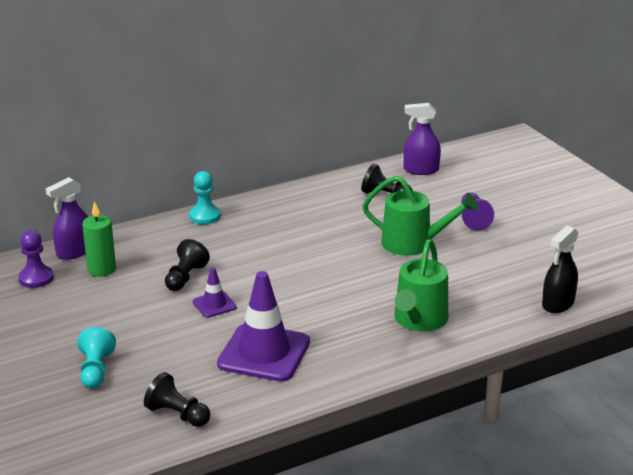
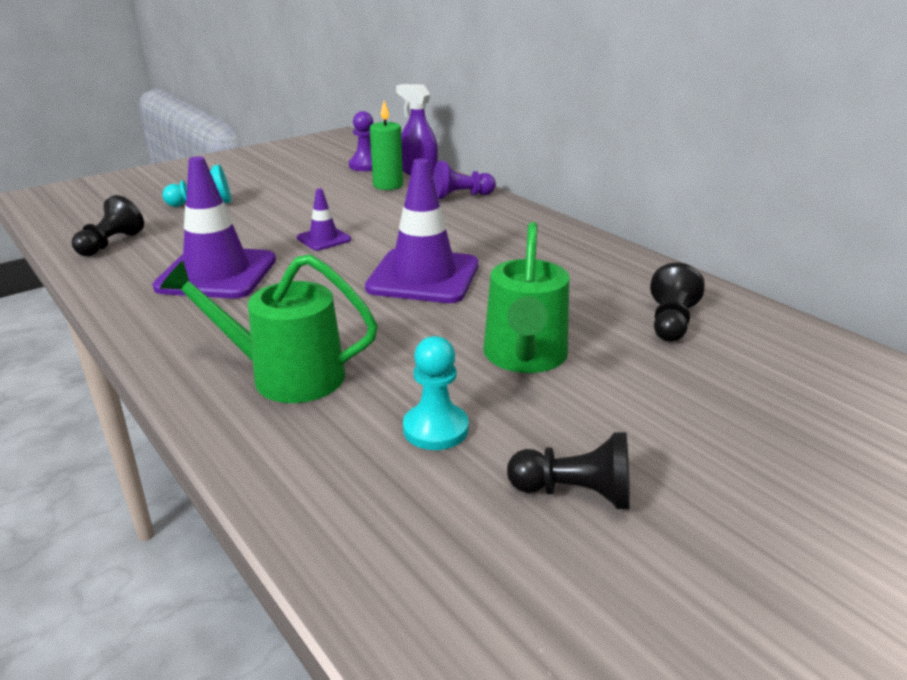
camera: 80 degrees right, 0 degrees up
black pawn [165,239,210,291] -> black pawn moved to [507,432,630,509]
turquoise pawn [189,171,221,224] -> turquoise pawn moved to [403,336,469,450]
purple spray bottle [403,103,441,175] -> none
purple pawn [461,192,494,230] -> purple pawn moved to [433,161,496,200]
black spray bottle [542,226,579,313] -> none
none -> purple traffic cone [365,159,479,303]

